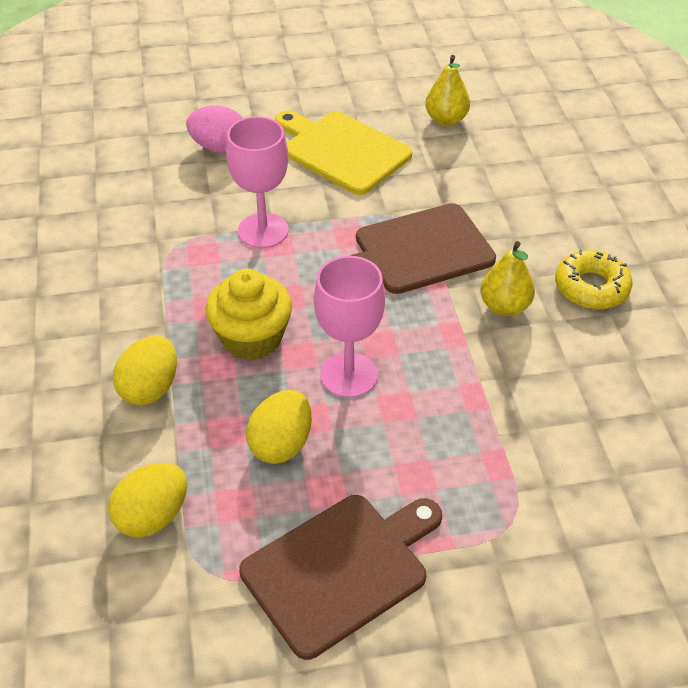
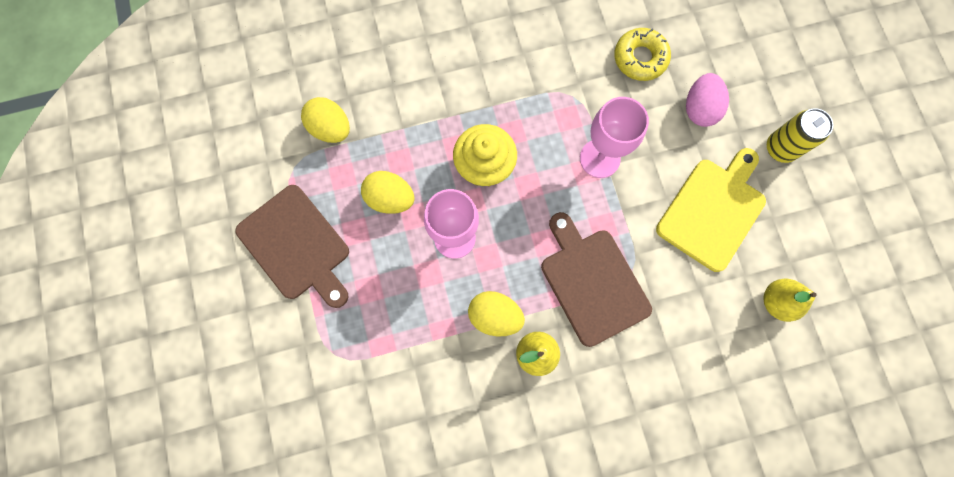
camera: 85 degrees right, 30 degrees up
yellow egg [113,336,177,406] -> yellow egg moved to [468,291,525,336]
yellow donut [555,250,633,309] -> yellow donut moved to [614,28,671,81]
none -> yellow can [767,108,833,163]

